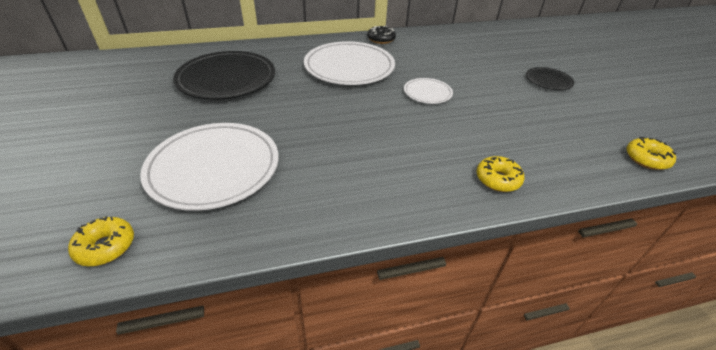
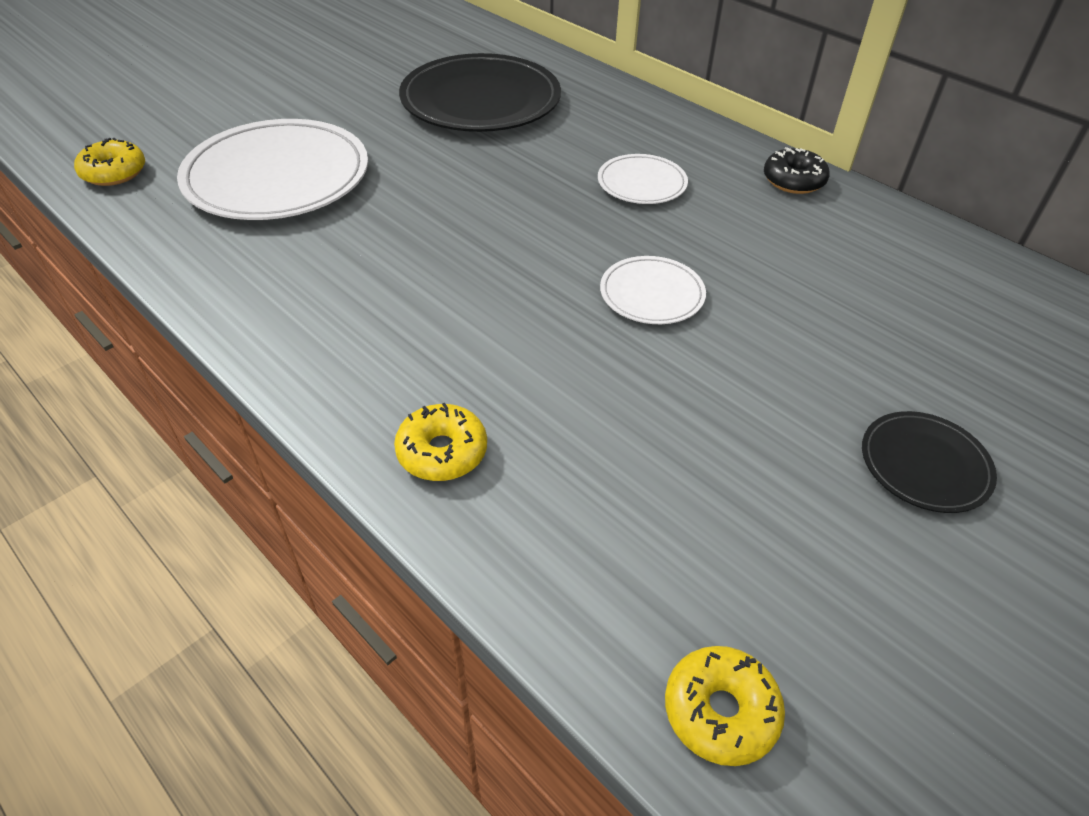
camera: 60 degrees right, 5 degrees up
white plate [304,41,395,85] -> white plate [598,154,688,204], size x0.49

